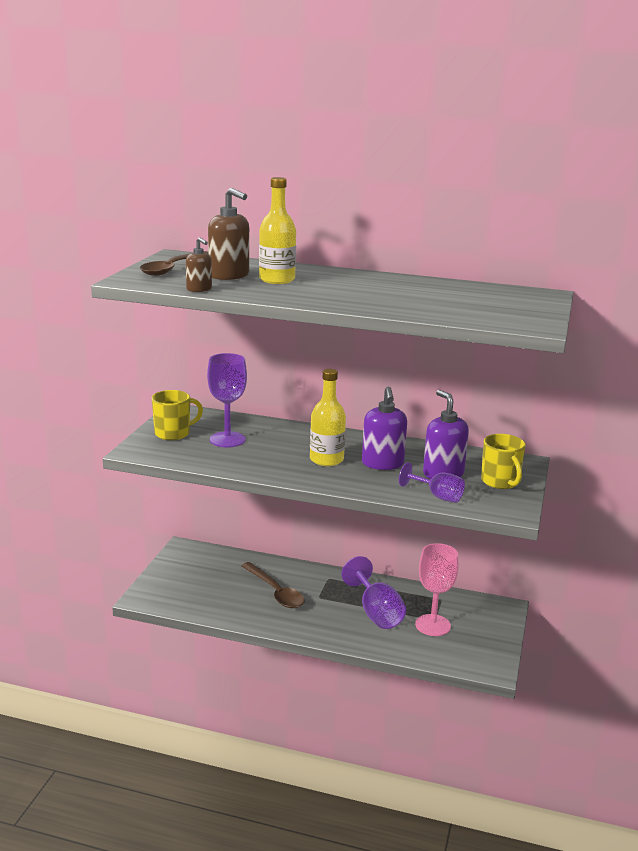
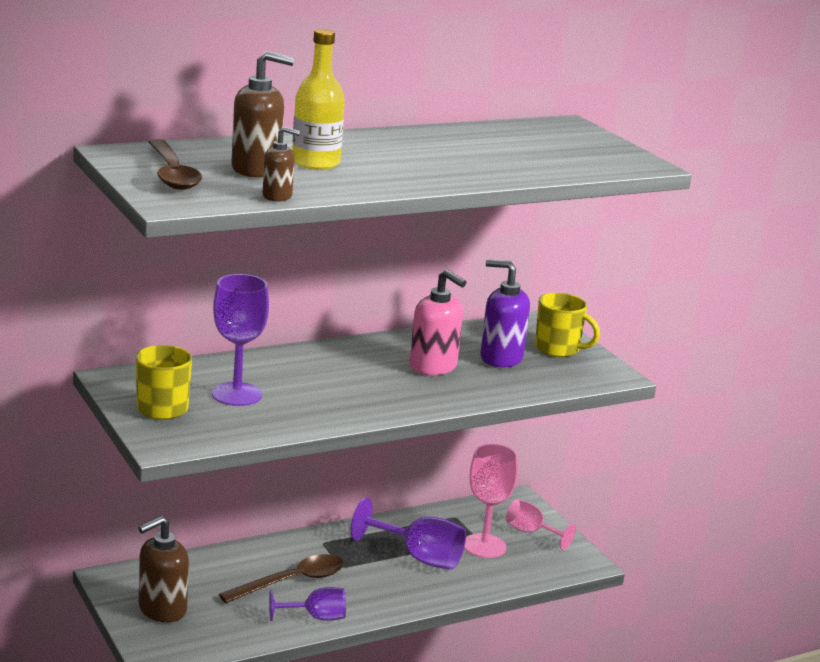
camera: 45 degrees left, 0 degrees up
brown spoon [241,562,305,608] -> brown spoon turned 45 degrees counterclockwise [219,554,344,603]
yellow bottle [310,369,346,466] -> none
purple soap dispenser [362,387,407,470] -> pink soap dispenser [410,269,466,375]
purple goblet [399,462,465,503] -> purple goblet moved to [269,587,346,621]
none -> brown soap dispenser [138,516,189,622]
none -> pink goblet [506,499,576,550]

